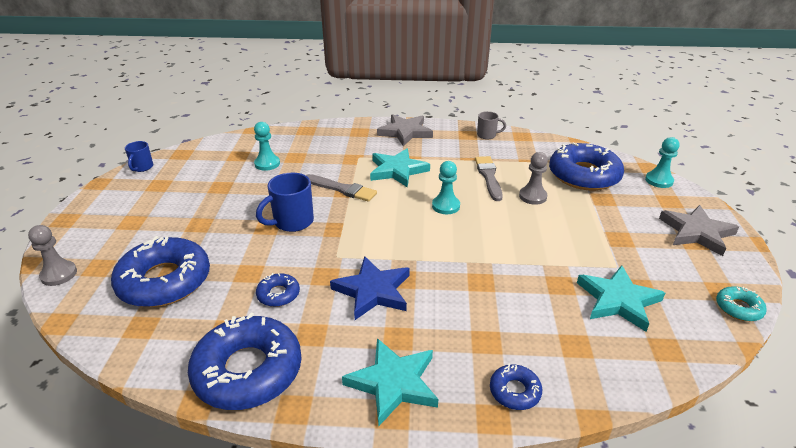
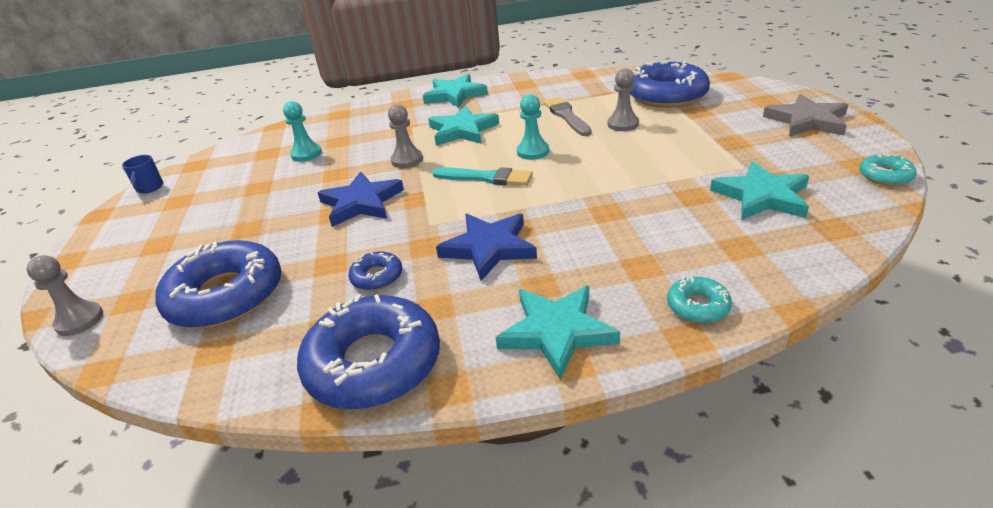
camera: 10 degrees left, 0 degrees up
blue mug [256,173,314,232] -> blue star [318,171,404,227]
grey brush [306,174,377,202] -> grey pawn [388,104,423,168]
grey star [377,114,433,146] -> turquoise star [423,74,488,108]
grey mug [477,111,506,139] -> none
blue donut [490,364,542,410] -> turquoise donut [667,276,732,323]
turquoise pawn [645,137,680,188] -> none
none -> turquoise brush [432,167,533,186]

